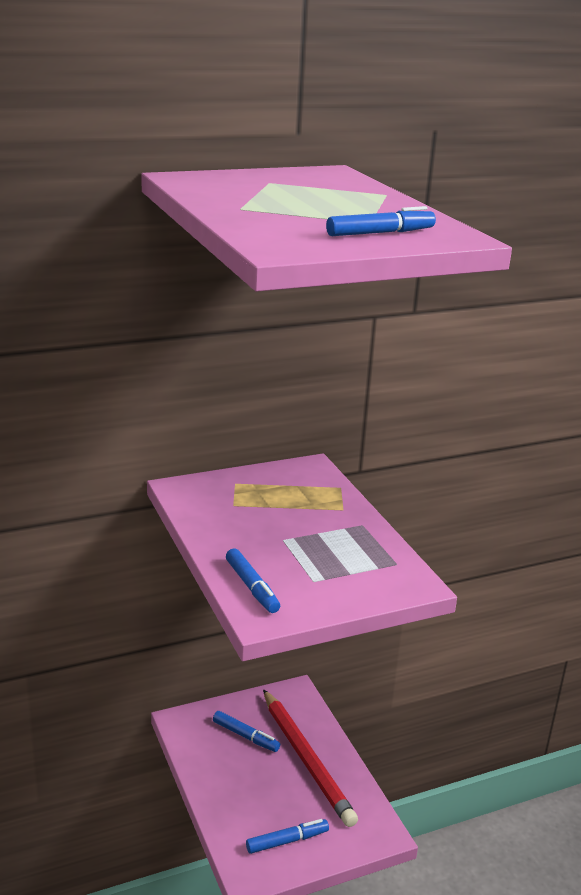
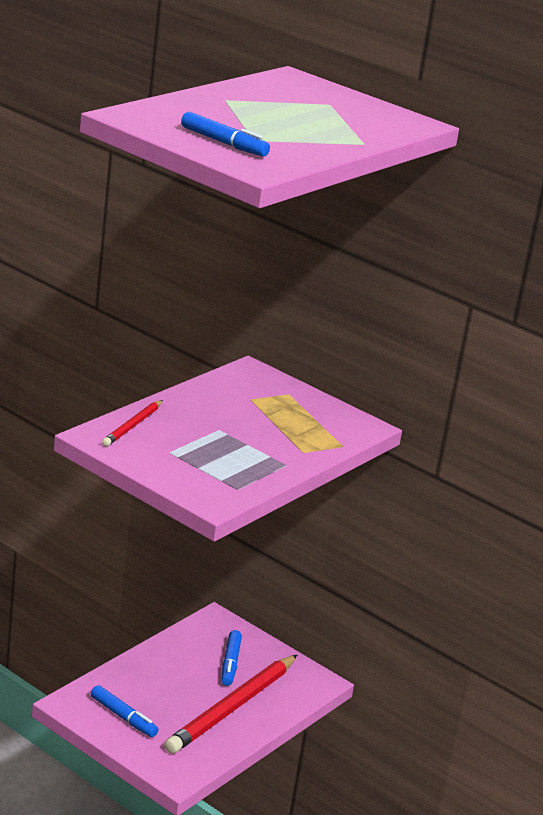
camera: 60 degrees right, 0 degrees up
blue marker [226,548,280,613] -> red pencil [102,400,163,446]

